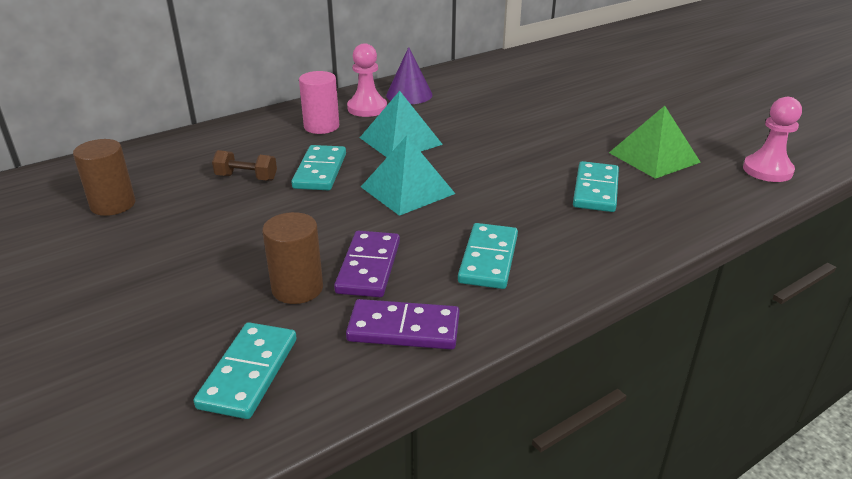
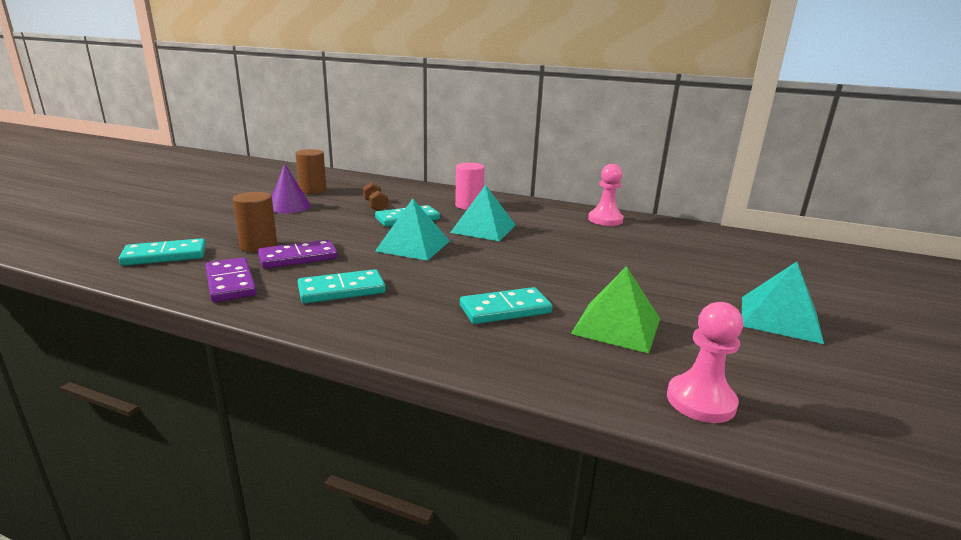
camera: 55 degrees right, 10 degrees down
pink pawn [347,43,387,117] -> pink pawn moved to [588,164,624,226]
purple cone [386,47,433,104] -> purple cone moved to [272,163,311,213]
none -> turquoise pyramid [742,262,824,344]

